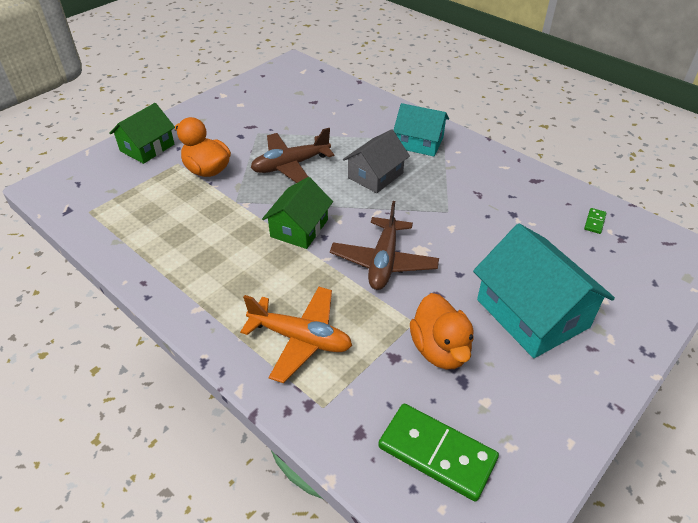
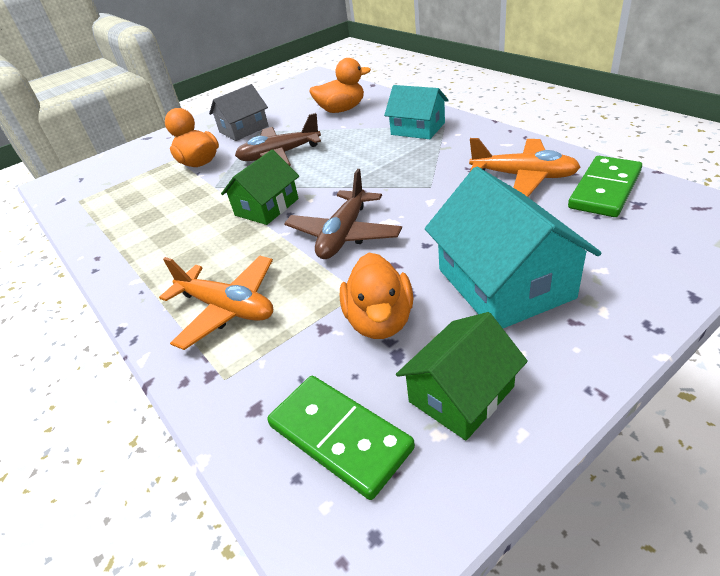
camera: 15 degrees right, 5 degrees down
green house [109,103,175,164] -> green house moved to [396,312,528,441]
grey house [343,129,410,193] -> grey house moved to [209,84,269,141]
green domino [584,208,607,234] -> green domino [568,156,642,217], size x2.38
none -> orange duck [309,58,371,113]
none -> orange plane [469,138,581,197]

